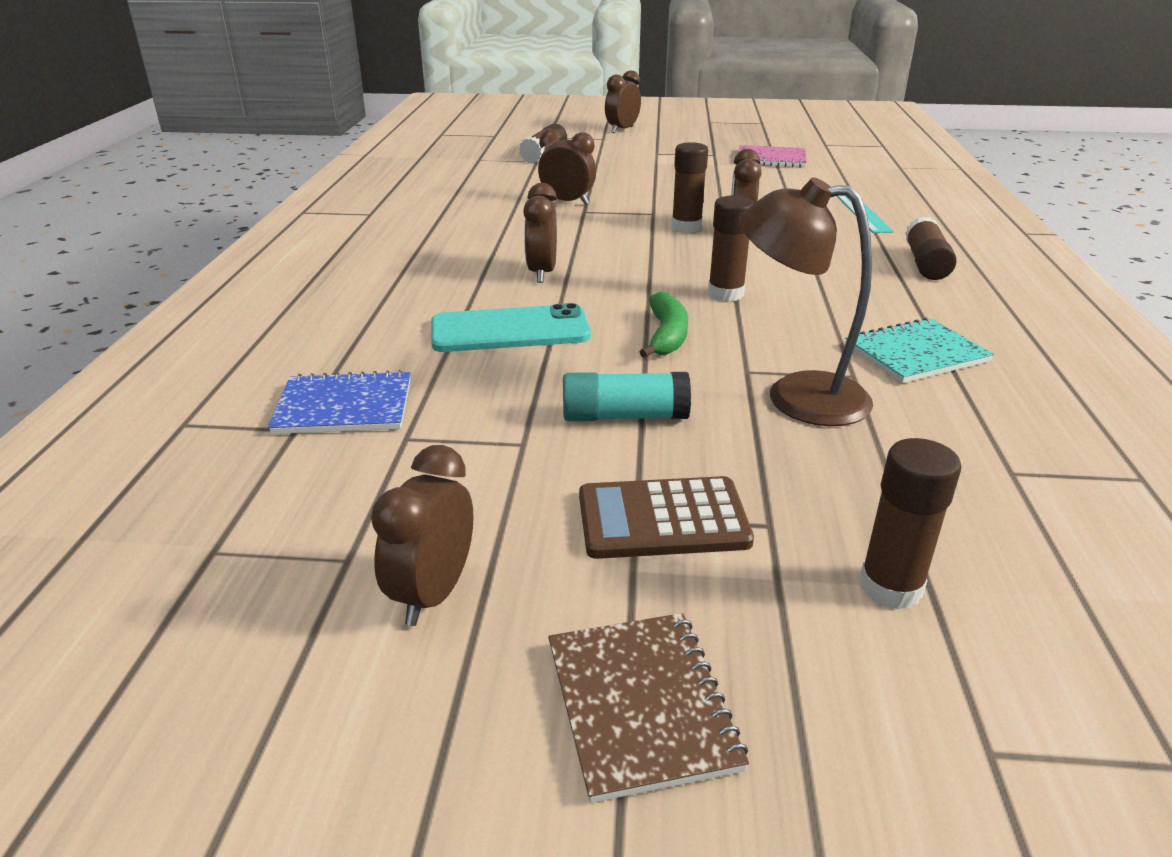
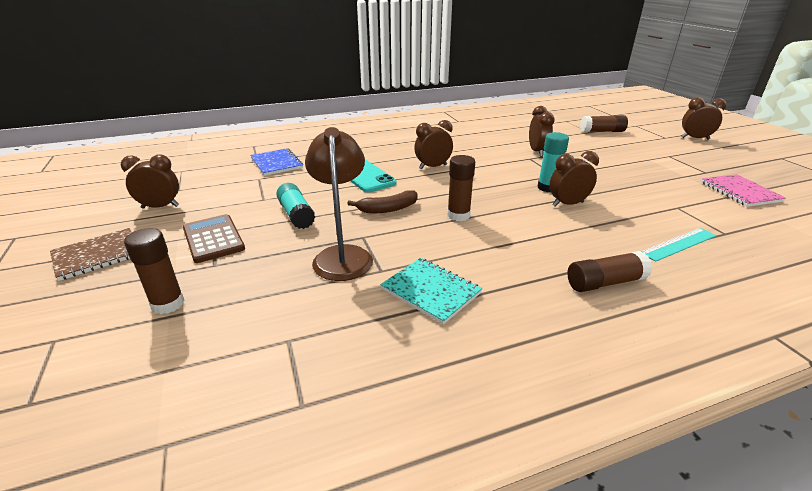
camera: 65 degrees right, 0 degrees up
green banana [640,292,688,358] -> brown banana [347,190,418,213]
brown glue stick [671,142,708,233] -> turquoise glue stick [538,132,569,192]

